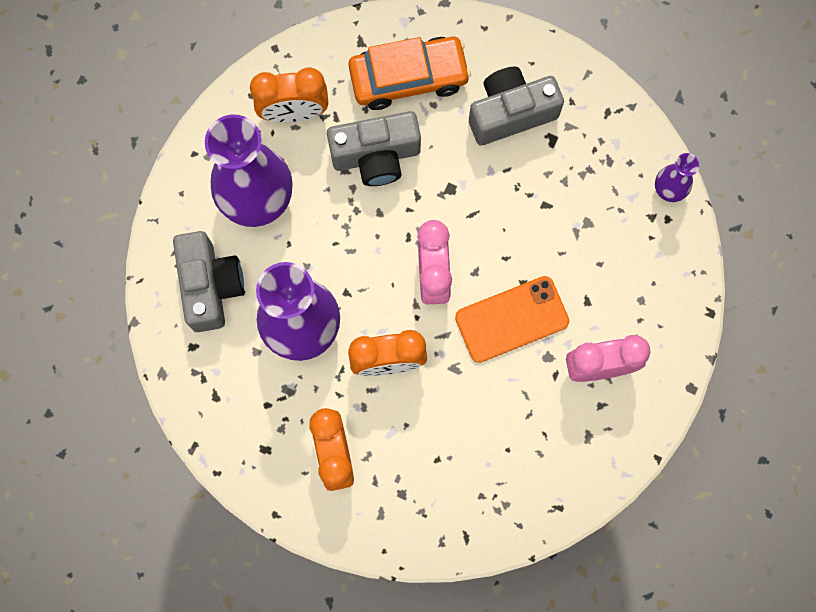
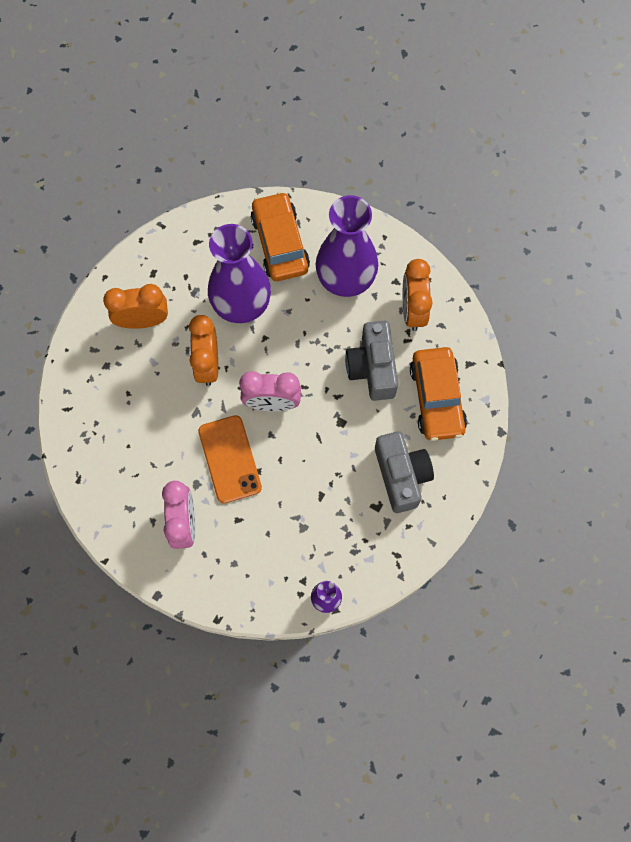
camera: 95 degrees right, 5 degrees down
grey camera [173,231,244,332] -> orange car [251,192,310,281]

